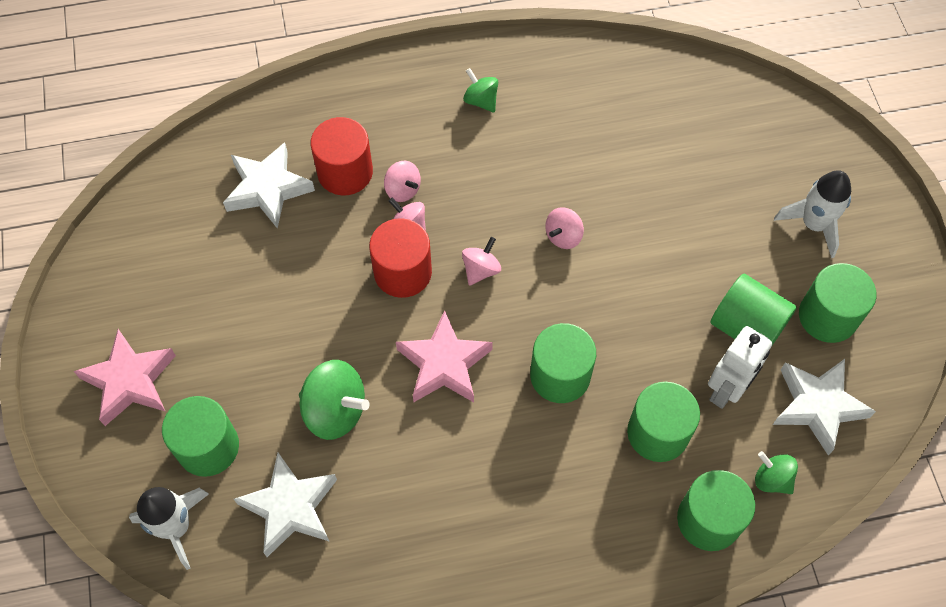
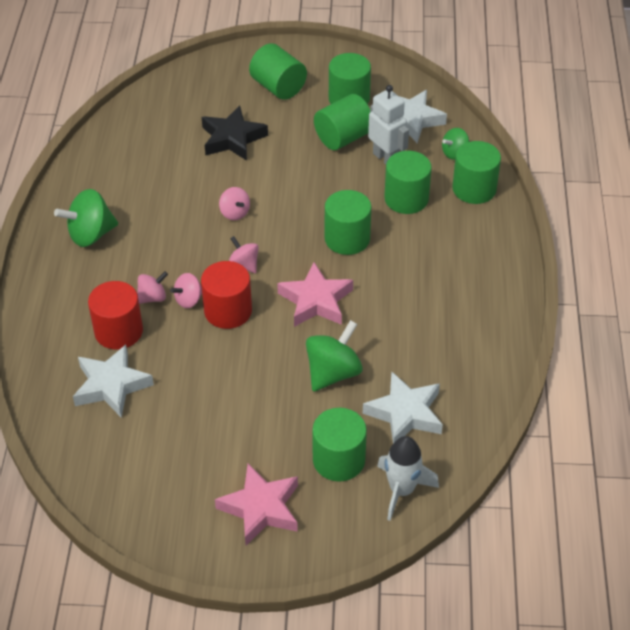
camera: 75 degrees left, 15 degrees down
green spinning top [463,68,498,113] -> green spinning top [54,189,118,247], size x1.72
white rocket [774,170,851,258] -> green cylinder [249,43,307,100]
none -> black star [202,106,268,161]

